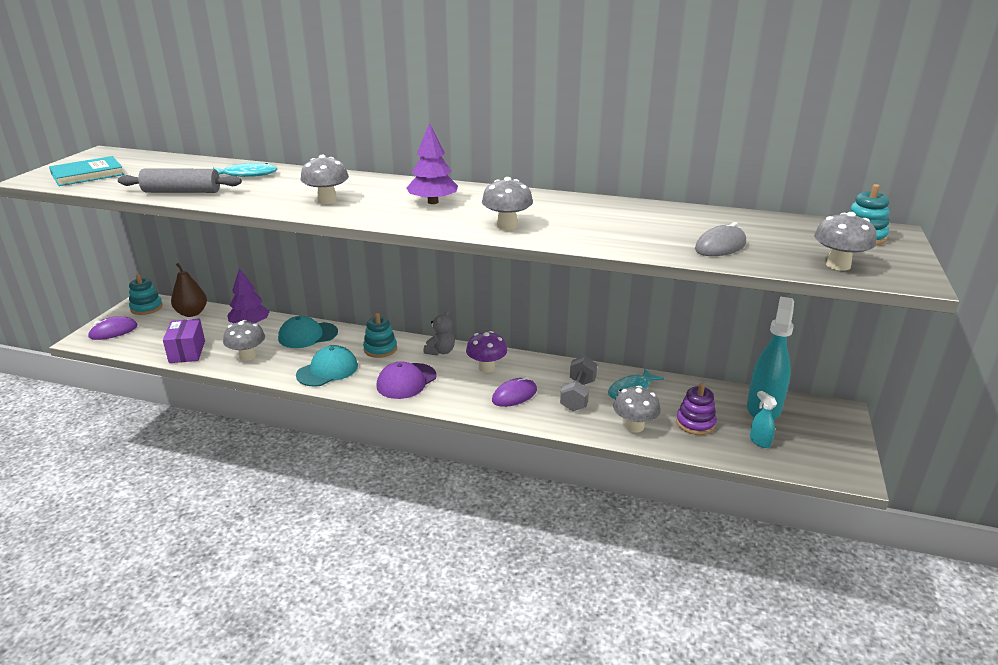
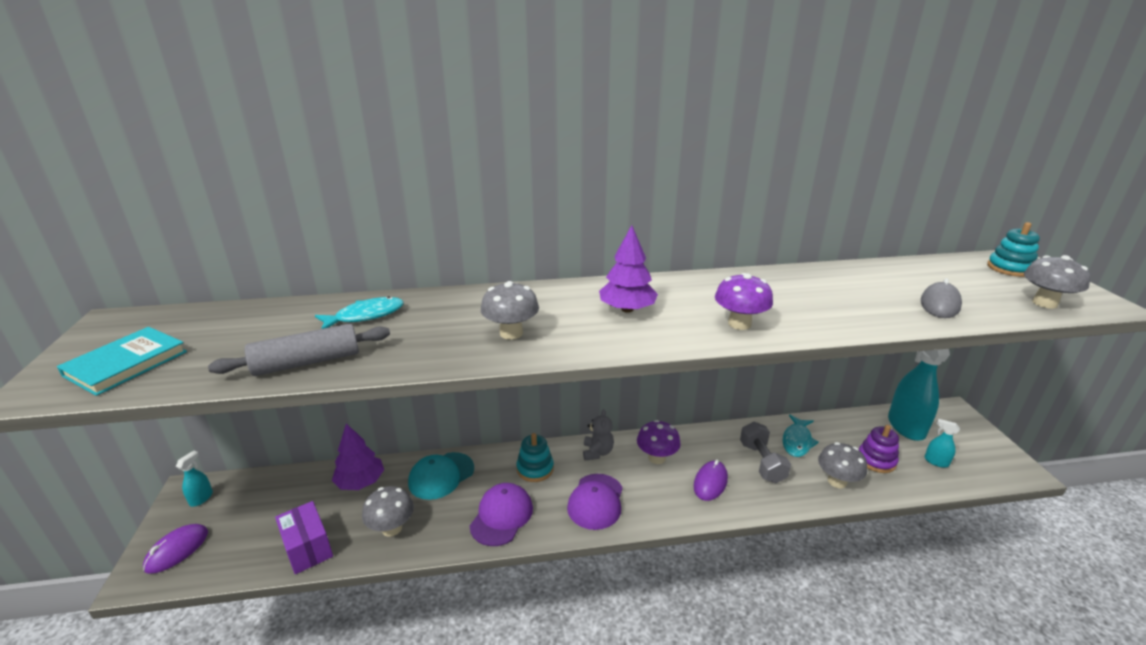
camera: 25 degrees left, 0 degrees up
turquoise stacking toy [129,274,163,315] -> turquoise spray bottle [176,451,213,507]
brown pear [171,263,207,317] -> none
turquoise cap [296,345,358,387] -> purple cap [470,483,533,546]
grey mushroom [482,177,533,230] -> purple mushroom [715,273,773,330]

